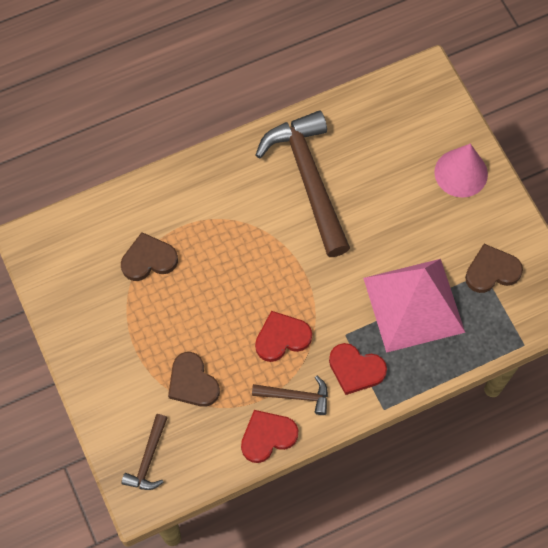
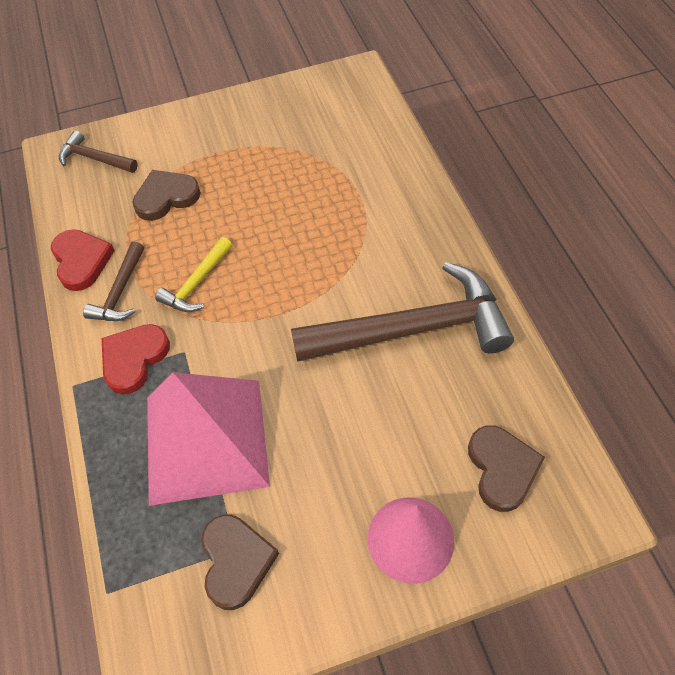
camera: 100 degrees right, 10 degrees down
brown heart [121,232,178,281] -> brown heart moved to [468,425,545,512]
red heart [255,311,312,362] -> yellow hammer [155,237,232,312]

